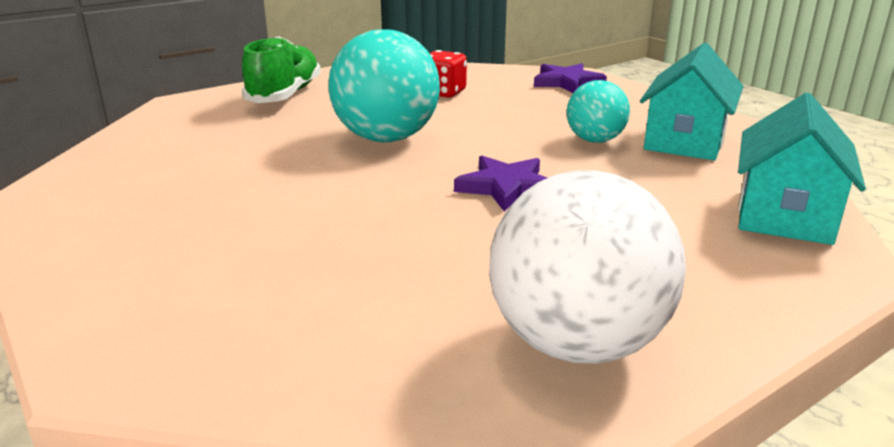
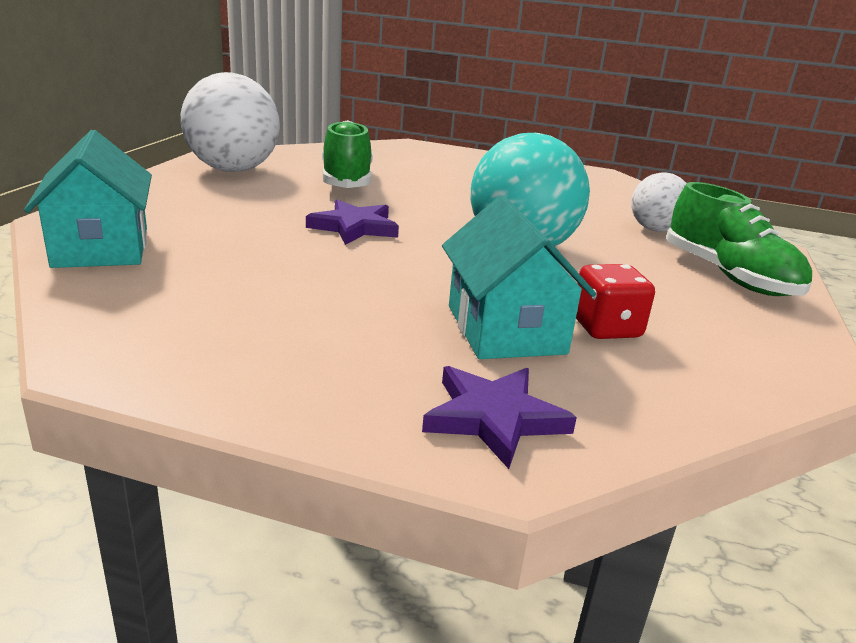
camera: 140 degrees right, 0 degrees up
turquoise ball [567,80,630,143] -> none
turquoise house [640,43,744,160] -> turquoise house moved to [442,195,596,359]
none -> green shoe [322,120,373,188]
none -> white ball [631,172,687,232]

